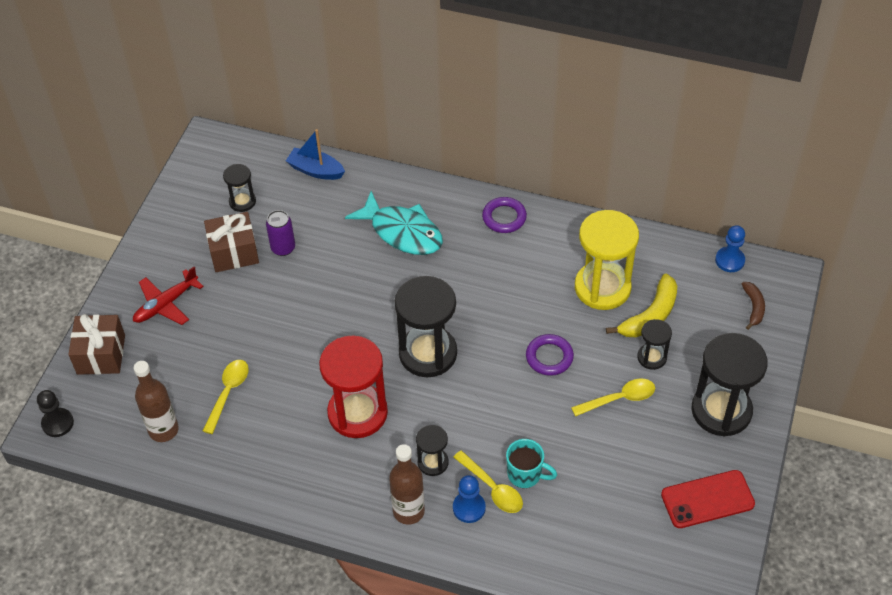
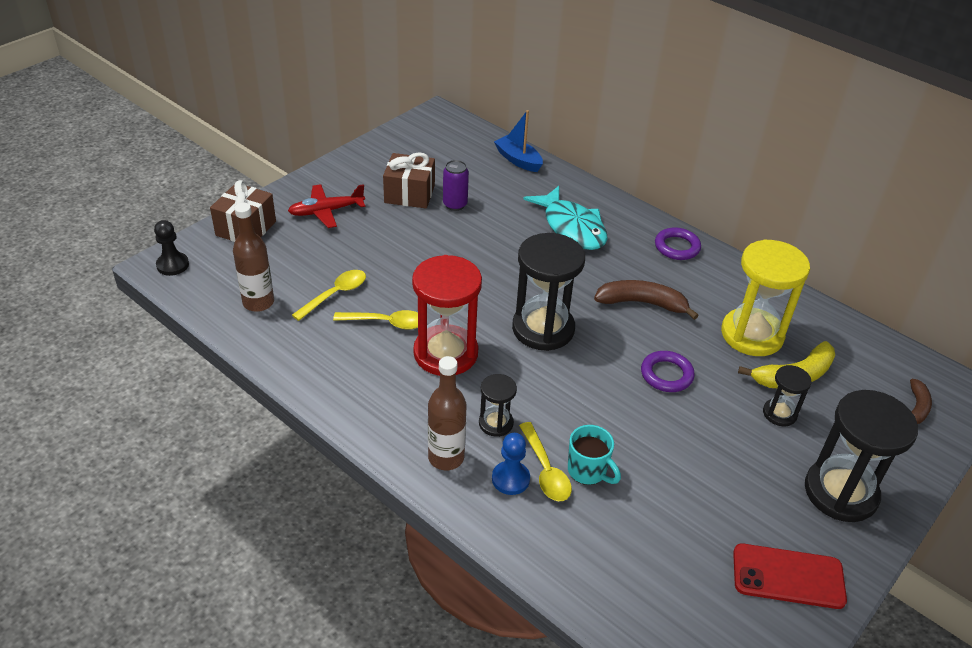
camera: 20 degrees right, 10 degrees down
black hourglass [223,164,256,212] -> none
yellow spoon [571,379,655,417] -> yellow spoon moved to [333,310,418,329]
blue pawn [715,225,745,272] -> none
none -> brown banana [594,280,699,320]

